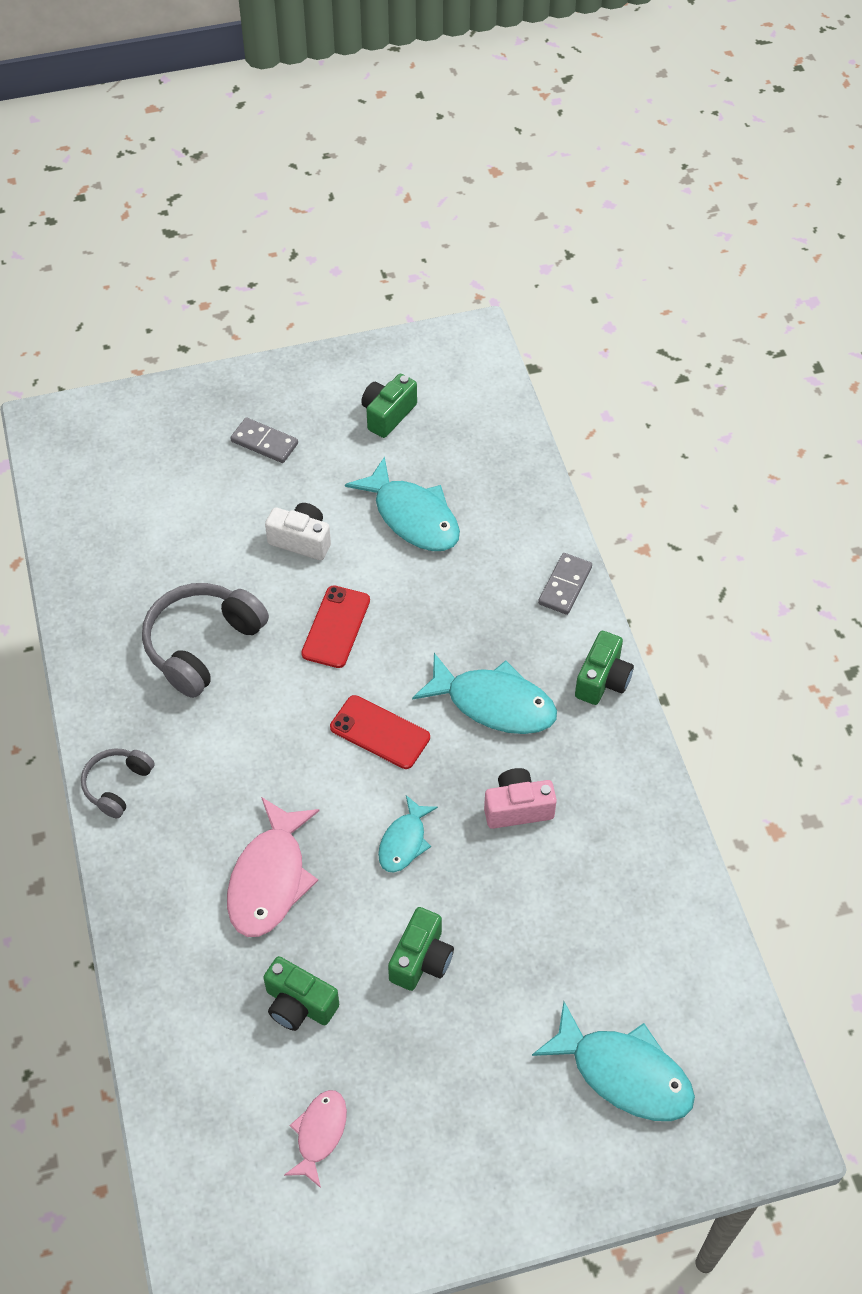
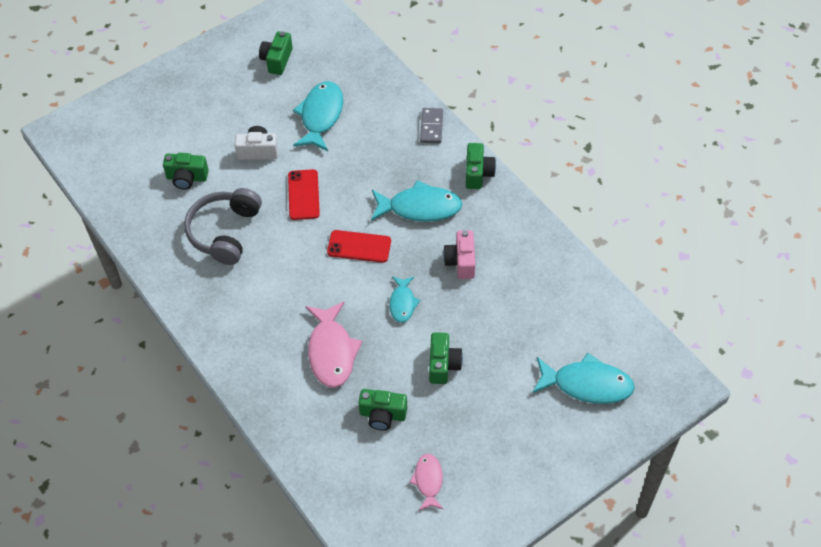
camera: 20 degrees left, 0 degrees up
grey headphones [81,749,155,818] -> none
grey domino [230,417,298,463] -> none
turquoise fish [345,457,460,551] -> turquoise fish turned 105 degrees counterclockwise [293,81,343,151]
pink camera [484,768,557,829] -> pink camera turned 60 degrees counterclockwise [443,230,475,279]
none -> green camera [163,153,209,190]

